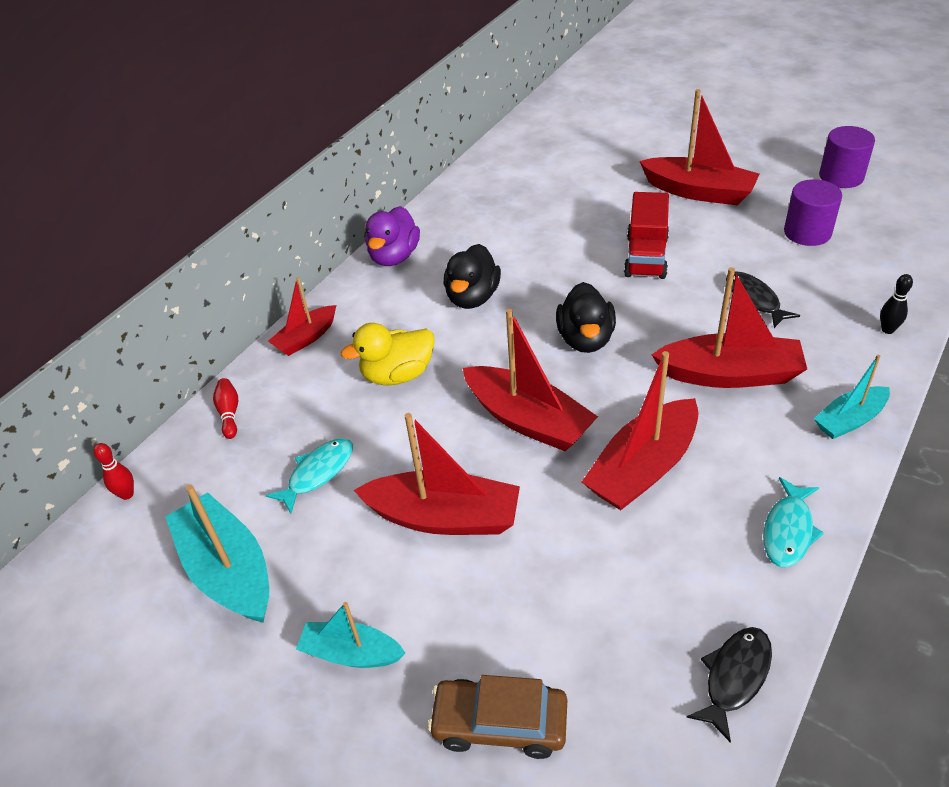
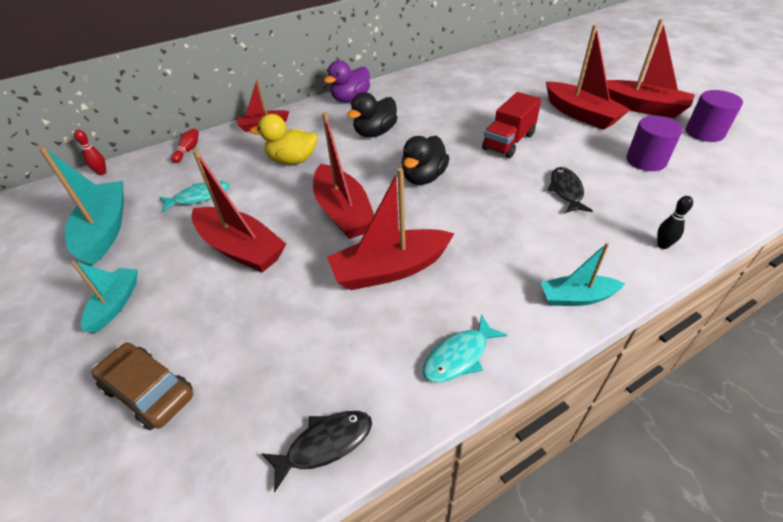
camera: 25 degrees right, 0 degrees up
turquoise boat [296,602,405,668] -> turquoise boat turned 60 degrees clockwise [71,260,138,333]
red boat [651,267,807,388] -> red boat moved to [607,19,695,118]

